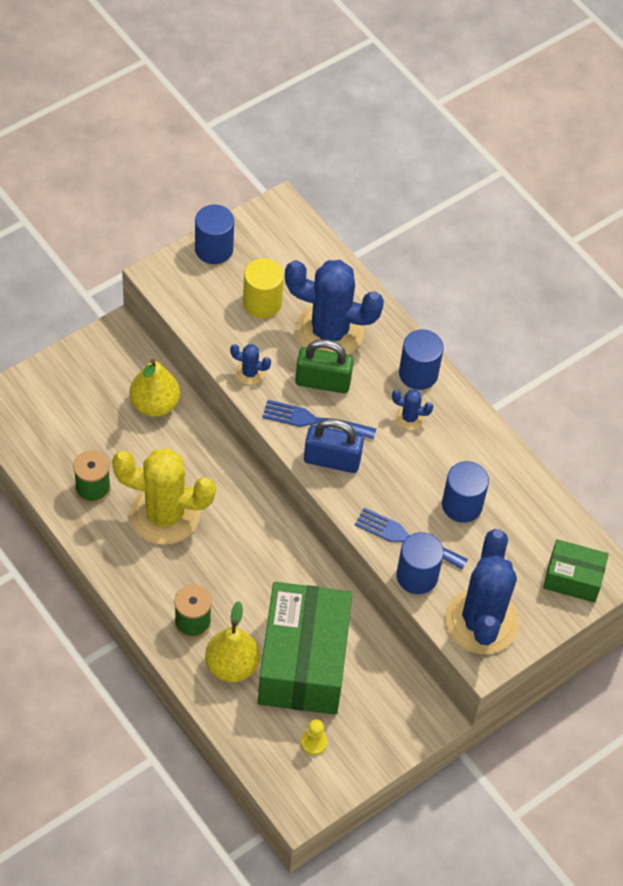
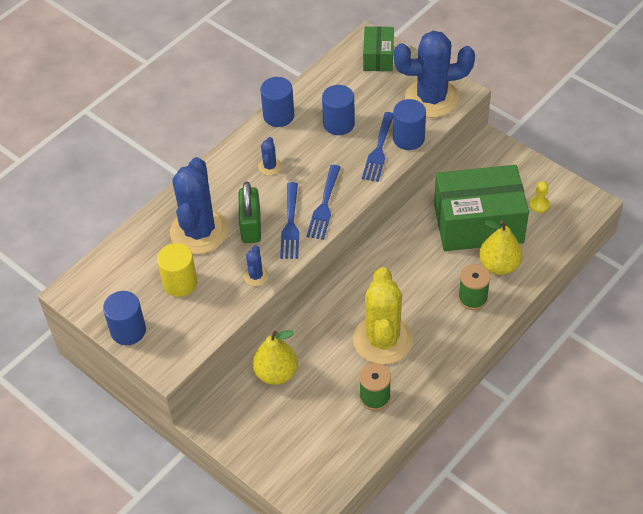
camera: 95 degrees left, 5 degrees down
blue padlock [304,418,364,473] -> blue fork [307,165,341,240]
blue cylinder [399,329,444,390] -> blue cylinder moved to [260,77,294,127]

